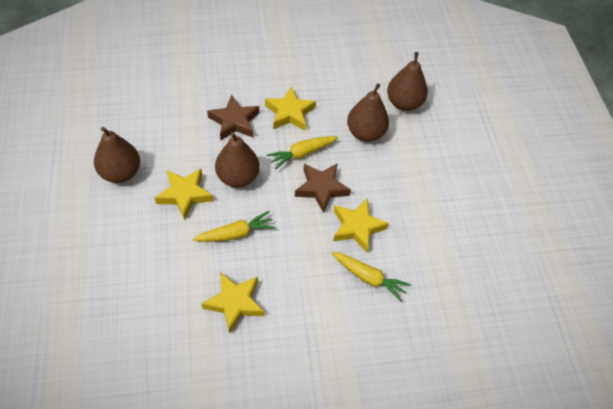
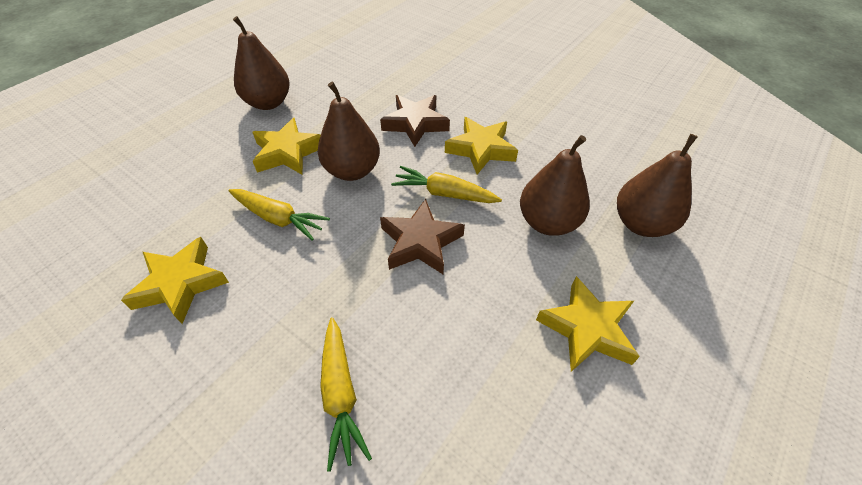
camera: 50 degrees right, 5 degrees down
yellow star [333,198,389,253] -> yellow star moved to [536,276,640,372]

